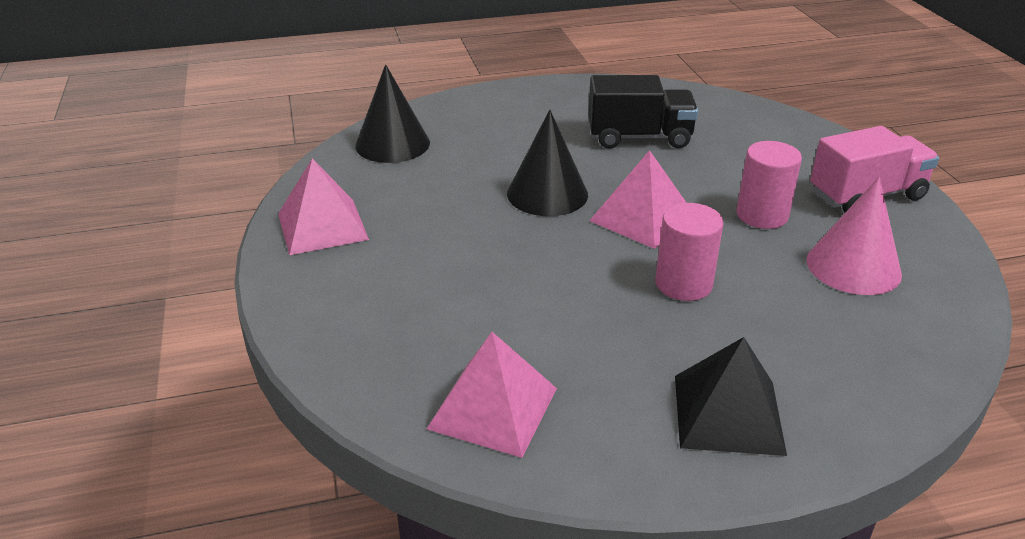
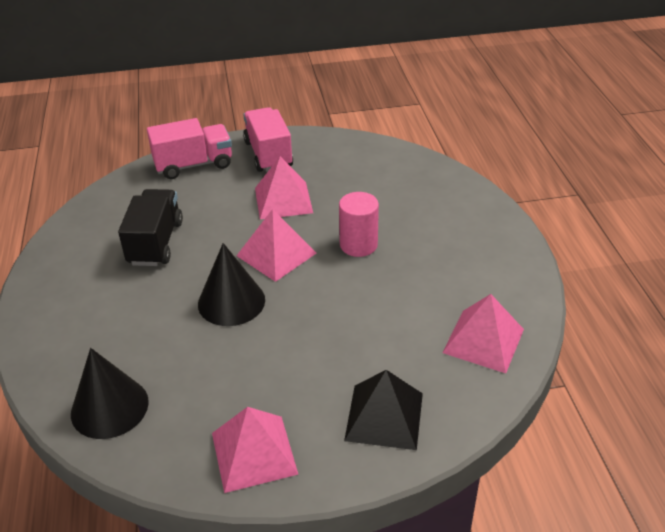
camera: 85 degrees left, 5 degrees up
black pyramid [675,337,787,456] -> black pyramid moved to [344,370,423,450]
pink cylinder [737,141,802,229] -> pink pyramid [255,156,313,219]
pink cone [807,177,902,295] -> none
none -> pink truck [147,118,232,179]

